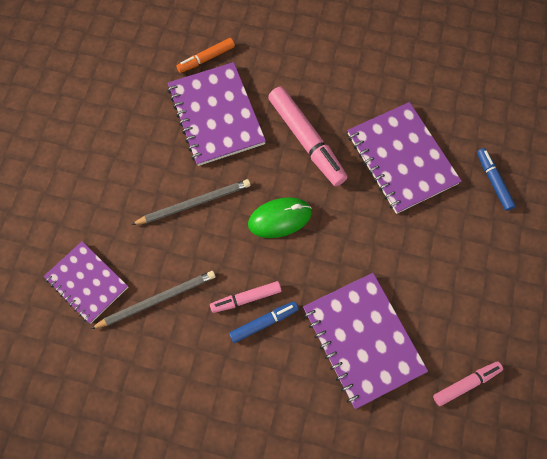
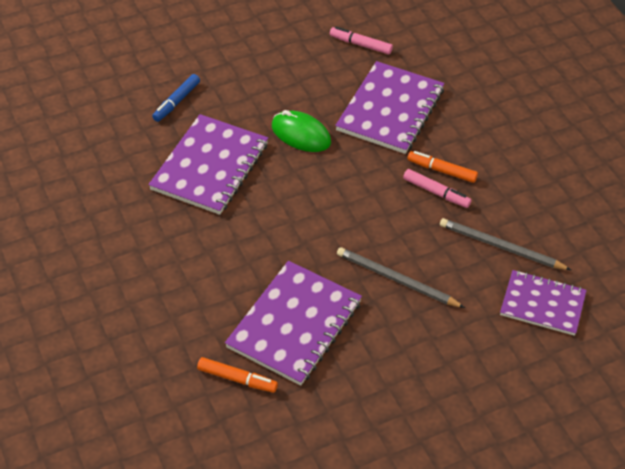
camera: 130 degrees left, 20 degrees down
purple notebook [44,241,128,323] -> purple notebook turned 75 degrees counterclockwise [500,270,587,336]
blue marker [229,301,299,343] -> orange marker [407,151,478,183]
green mouse [248,197,312,238] -> green mouse moved to [272,110,331,152]
pink marker [268,87,348,186] -> none

